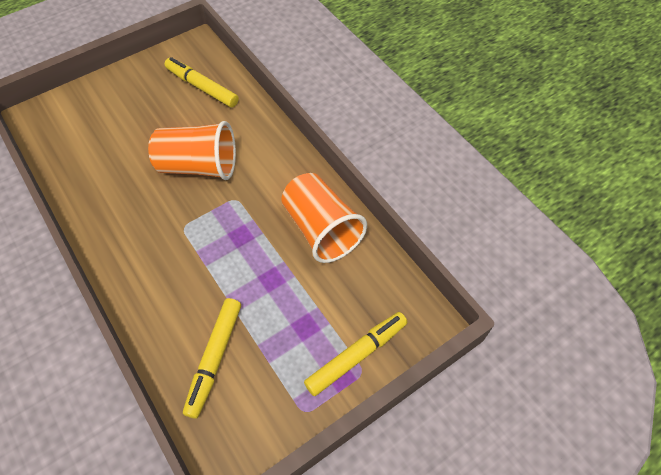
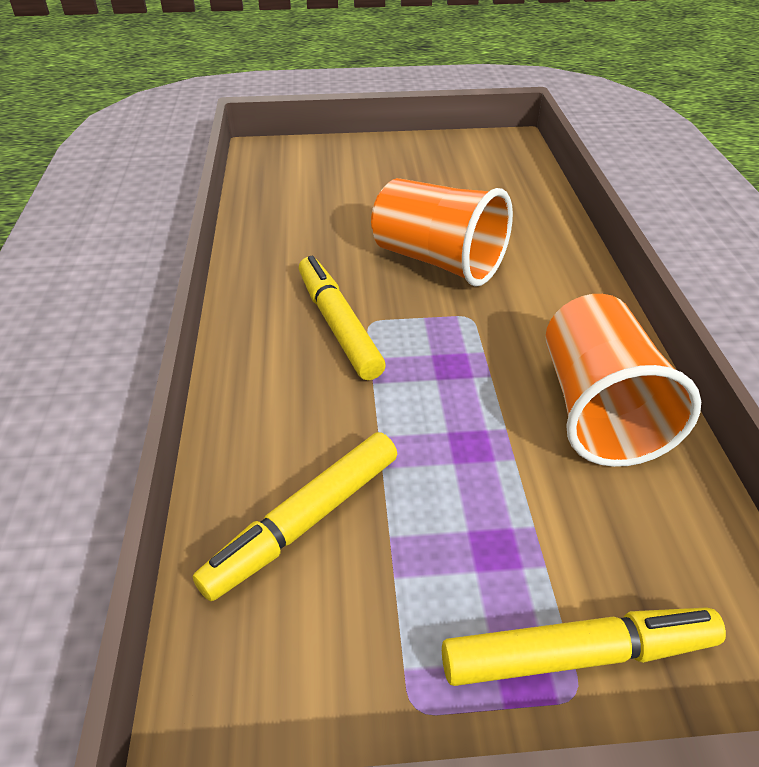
camera: 30 degrees right, 15 degrees down
yellow marker [164,57,239,108] -> yellow marker moved to [299,256,386,380]

